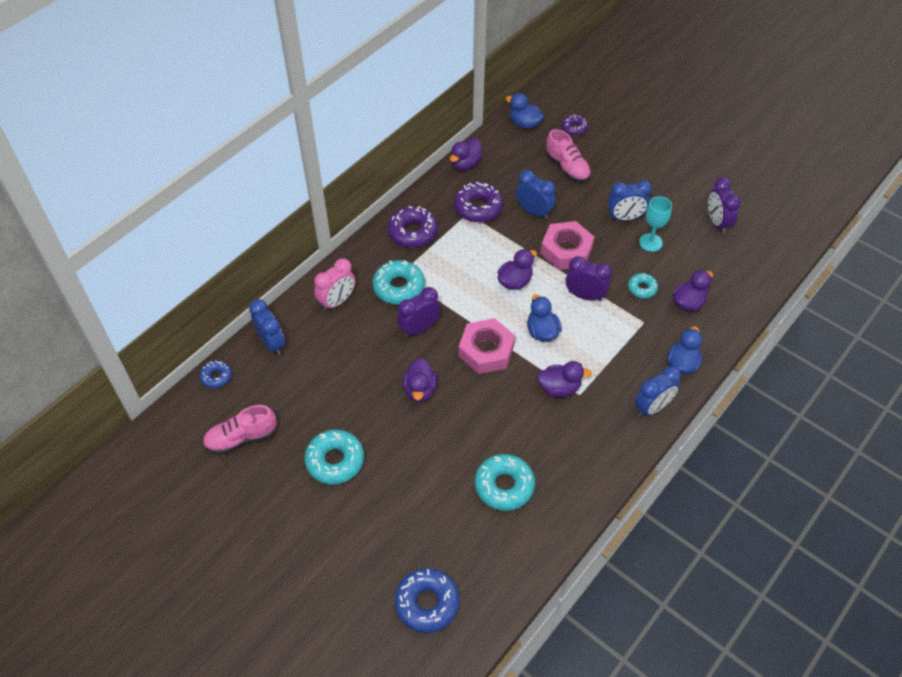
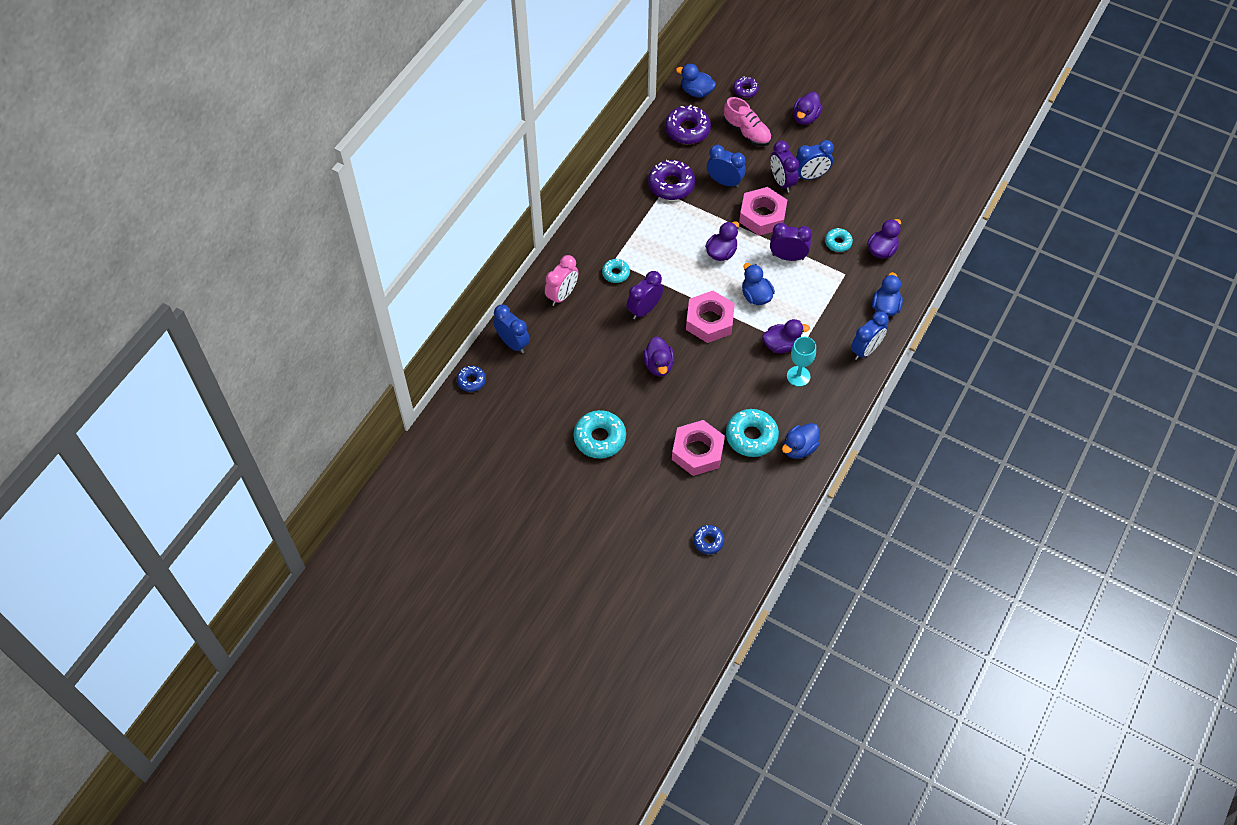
camera: 10 degrees left, 5 degrees up
pink shoe [203,405,277,455] -> none
turquoise donut [372,260,425,304] -> turquoise donut [602,259,630,283], size x0.57
purple donut [388,206,438,248] -> purple donut moved to [665,105,711,144]
blue donut [394,568,460,633] -> blue donut [693,525,724,554], size x0.57
purple duck [450,138,483,170] -> purple duck moved to [793,92,823,125]
turquoise goblet [639,196,672,252] -> turquoise goblet moved to [787,337,816,387]
purple clock [708,177,741,234] -> purple clock moved to [770,140,799,193]
none -> pink nut [672,420,725,476]
none -> blue duck [782,423,820,459]

